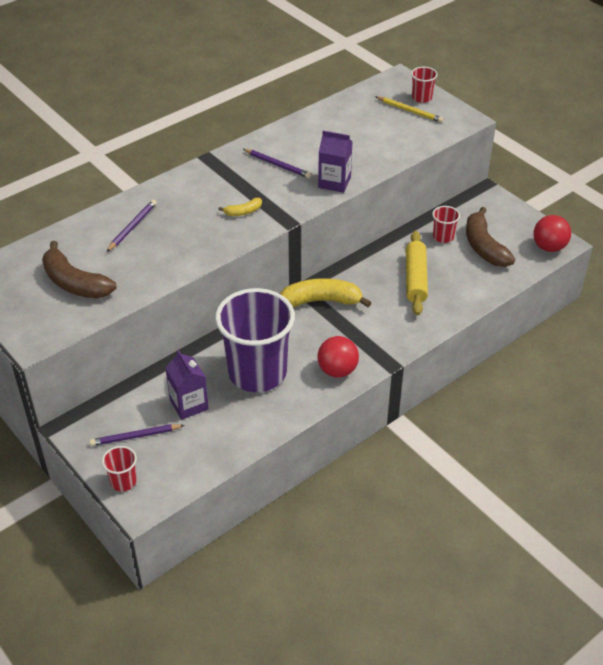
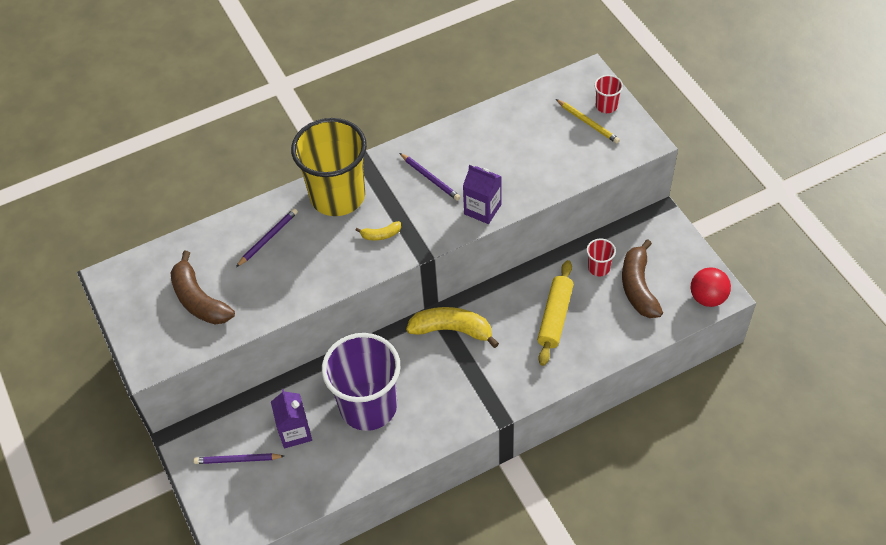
camera: 15 degrees right, 10 degrees up
red cup [102,446,137,491] -> none
red ball [317,336,359,378] -> none
none -> yellow cup [291,118,367,216]

